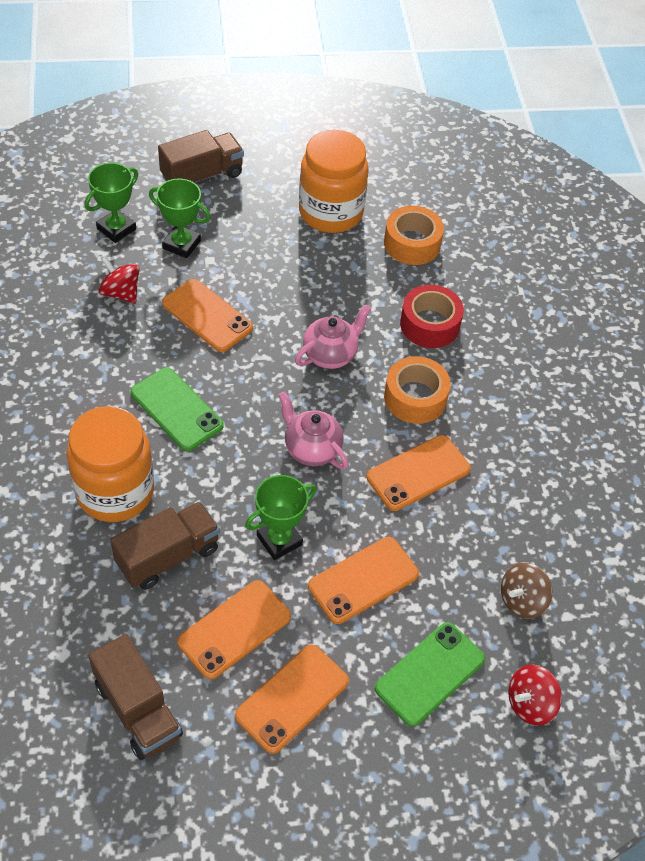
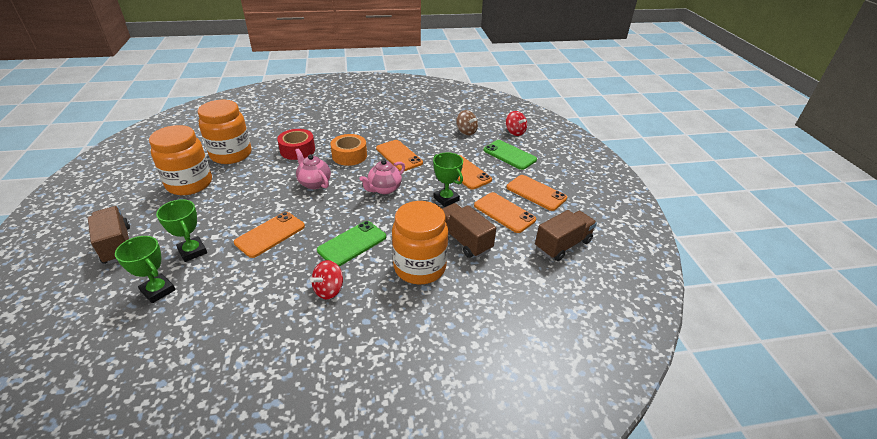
camera: 90 degrees left, 15 degrees down
red spinning top [98,256,140,303] -> red spinning top moved to [310,260,343,299]
green trophy [149,179,211,258] -> green trophy turned 60 degrees counterclockwise [156,199,207,262]
orange tape [384,206,444,265] -> orange jar [198,100,252,164]

